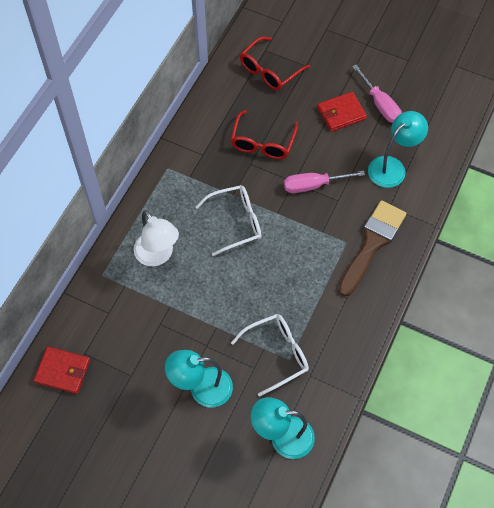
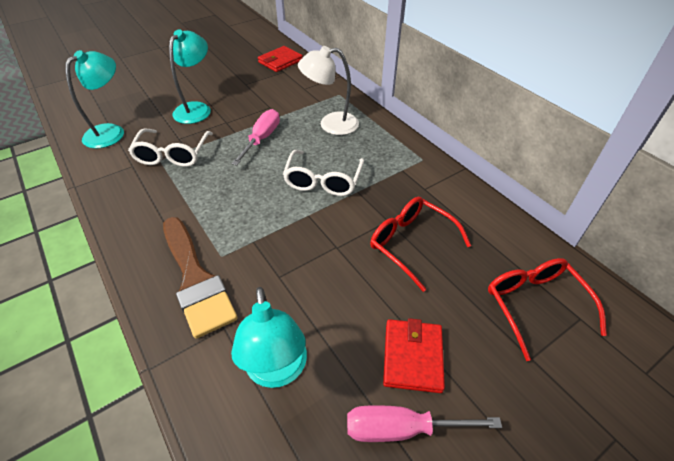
camera: 120 degrees right, 15 degrees down
pink screwdriver [284,171,365,193] -> pink screwdriver moved to [232,109,280,165]

